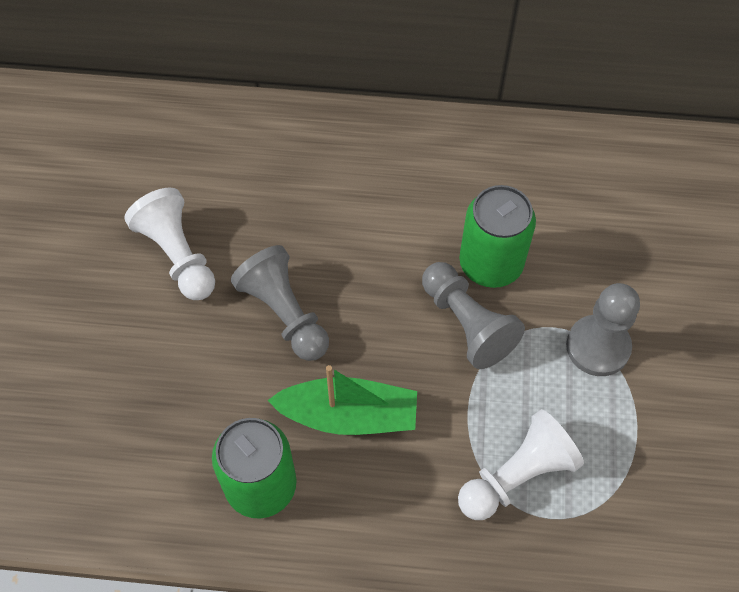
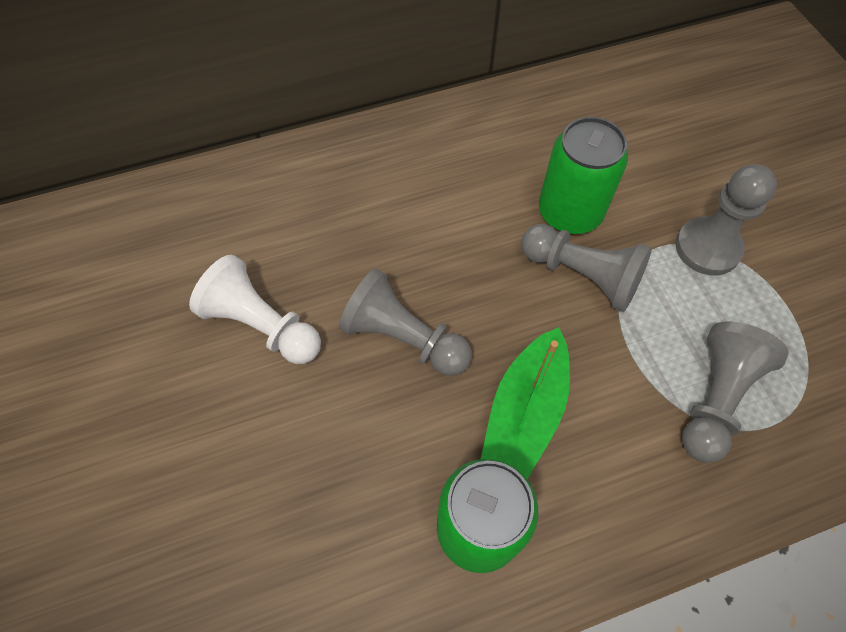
camera: 25 degrees left, 0 degrees up
green boat [267,365,417,435] -> green boat turned 135 degrees clockwise [481,327,570,479]
white pawn [458,409,584,520] -> grey pawn [682,321,789,463]

